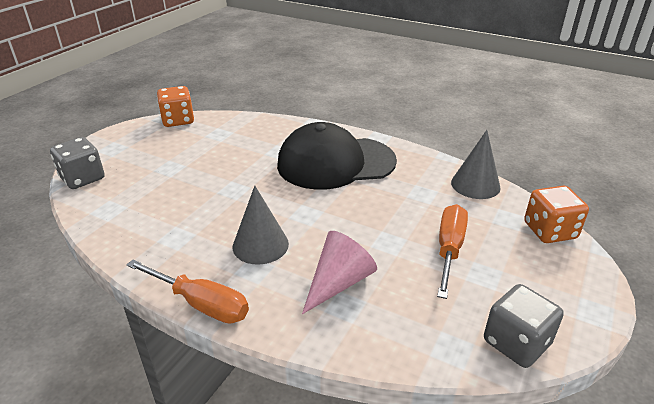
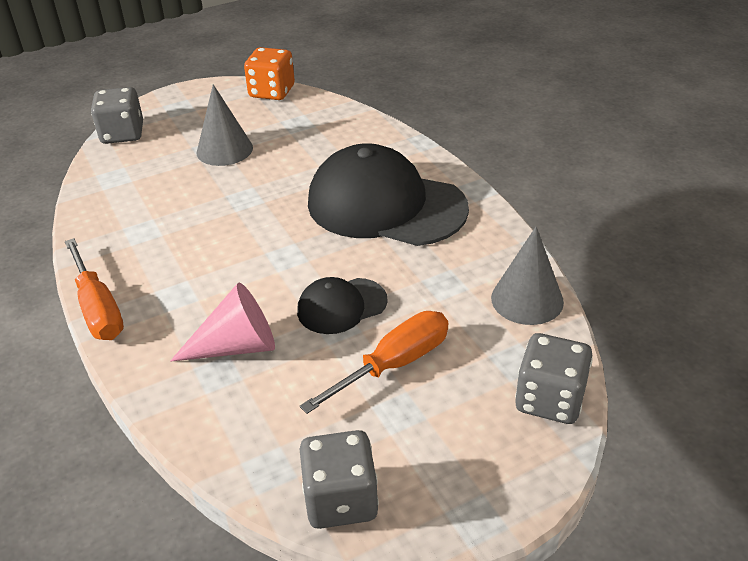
camera: 35 degrees right, 5 degrees up
grey cone [233,186,289,265] -> grey cone moved to [196,84,253,166]
orange dice [524,186,589,243] -> grey dice [515,333,593,424]
none -> black cap [297,277,388,334]

